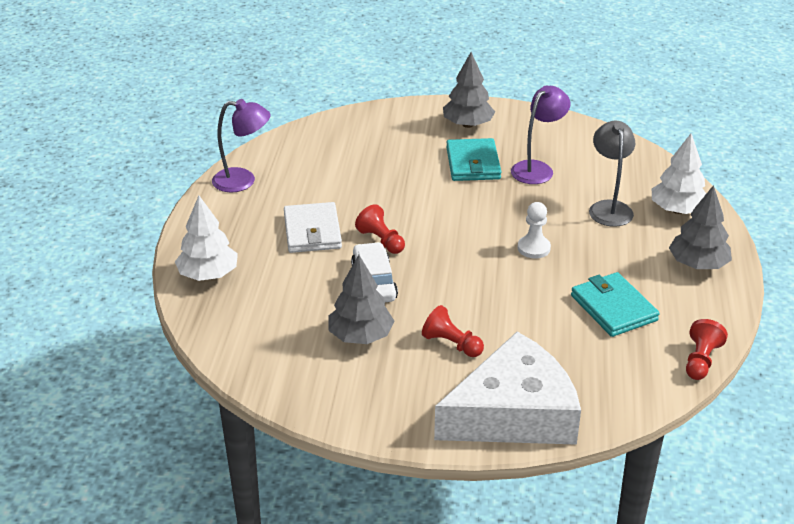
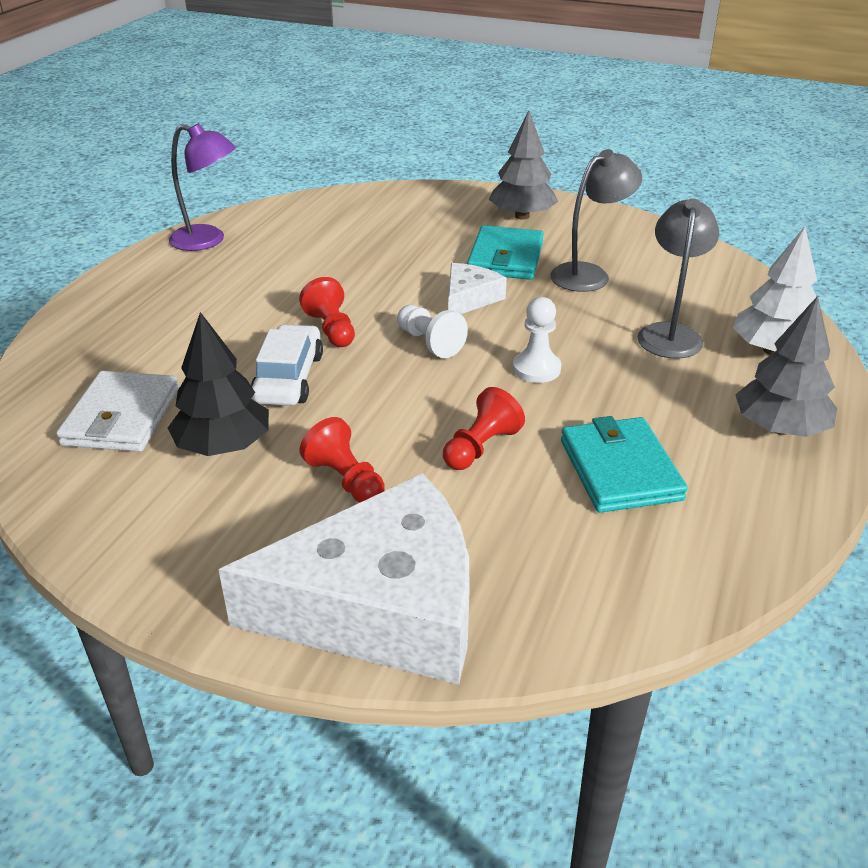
camera: 15 degrees right, 0 degrees up
white tree [175,196,238,281] -> none
white wallet [284,202,342,253] -> white wallet moved to [56,371,179,452]
grey tree [328,255,394,344] -> black tree [168,312,269,456]
purple lamp [511,85,571,184] -> grey lamp [550,149,642,292]
red pawn [686,319,728,380] -> red pawn moved to [443,387,525,470]
none -> white pawn [397,305,468,358]
none -> white cheese [448,263,507,314]

